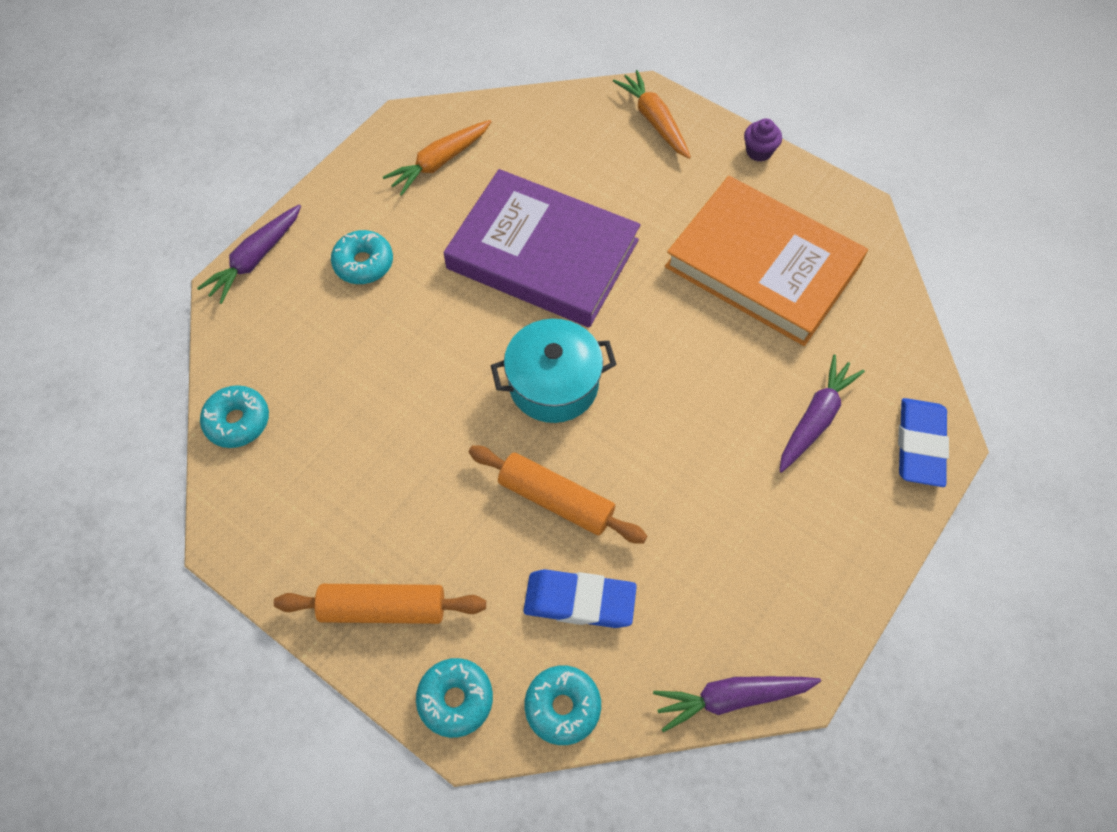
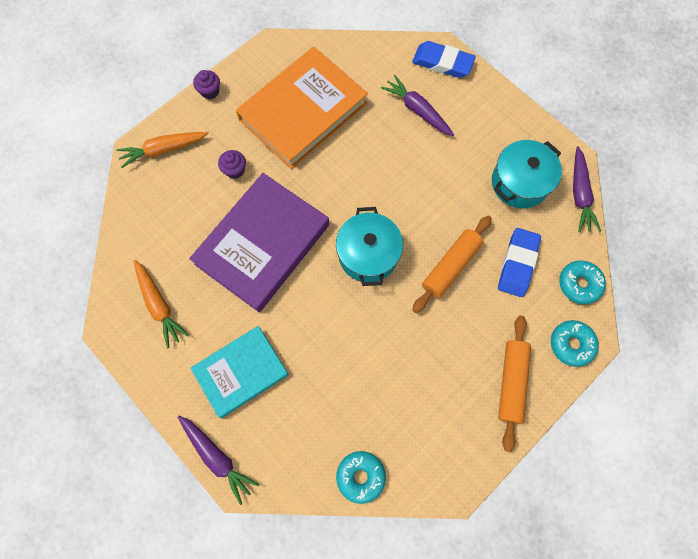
camera: 80 degrees left, 10 degrees up
turquoise donut [331,230,393,284] -> turquoise book [190,326,289,418]
none -> purple cupcake [218,150,246,179]
none -> turquoise pot [492,140,562,208]

